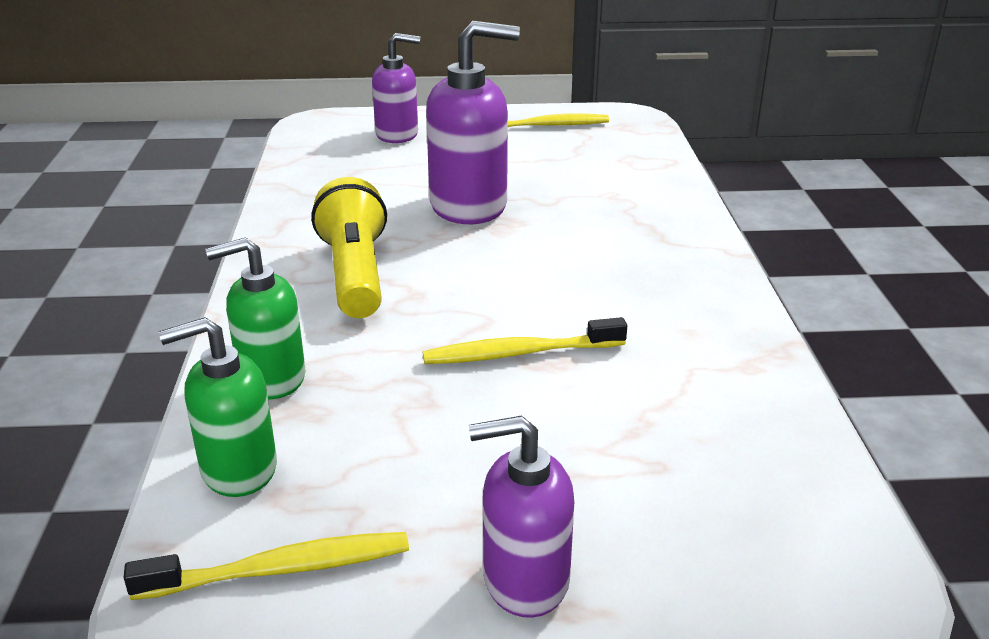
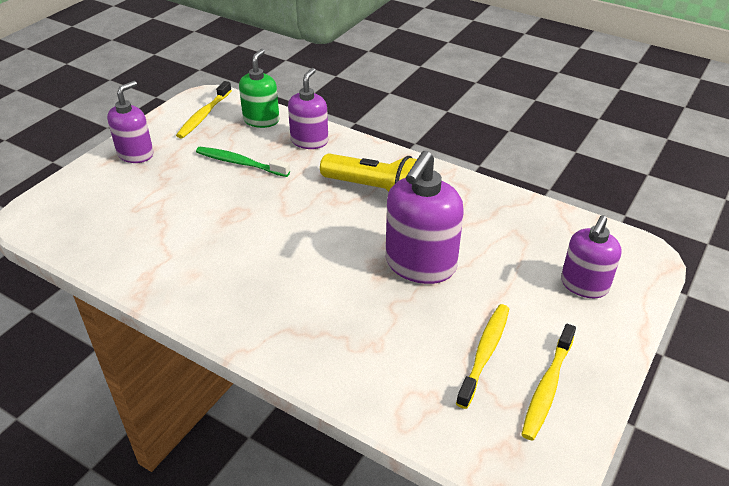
camera: 125 degrees right, 10 degrees up
green soap dispenser [205,237,305,400] -> purple soap dispenser [288,68,328,149]
yellow toothbrush [423,317,627,364] -> yellow toothbrush moved to [456,304,509,409]
none -> green toothbrush [196,147,290,177]

